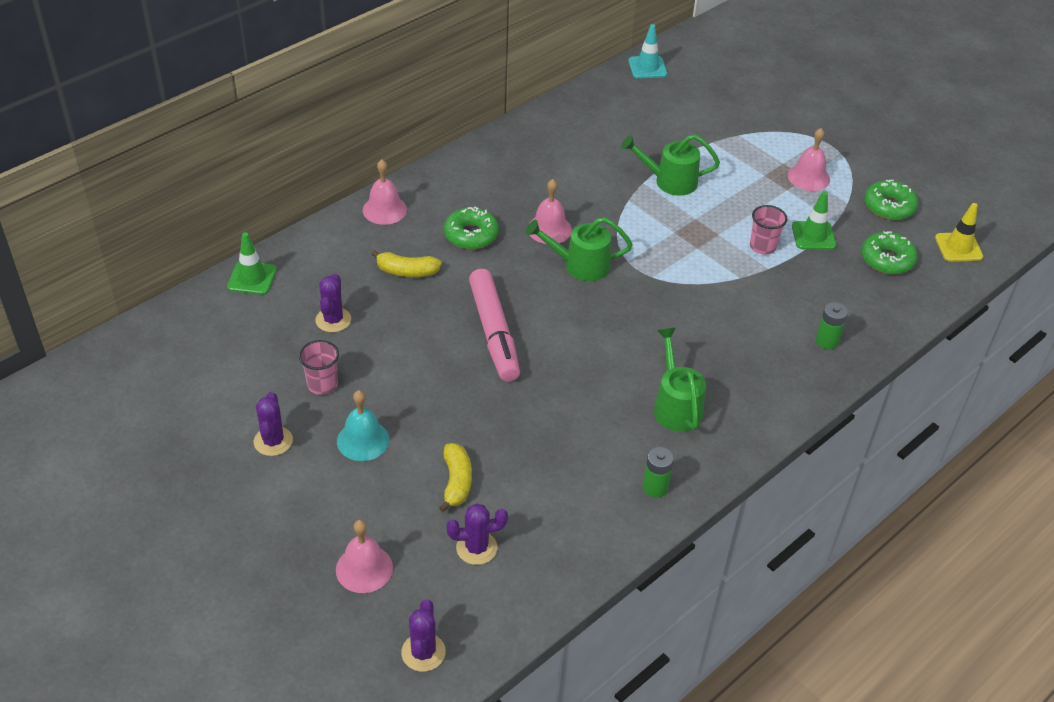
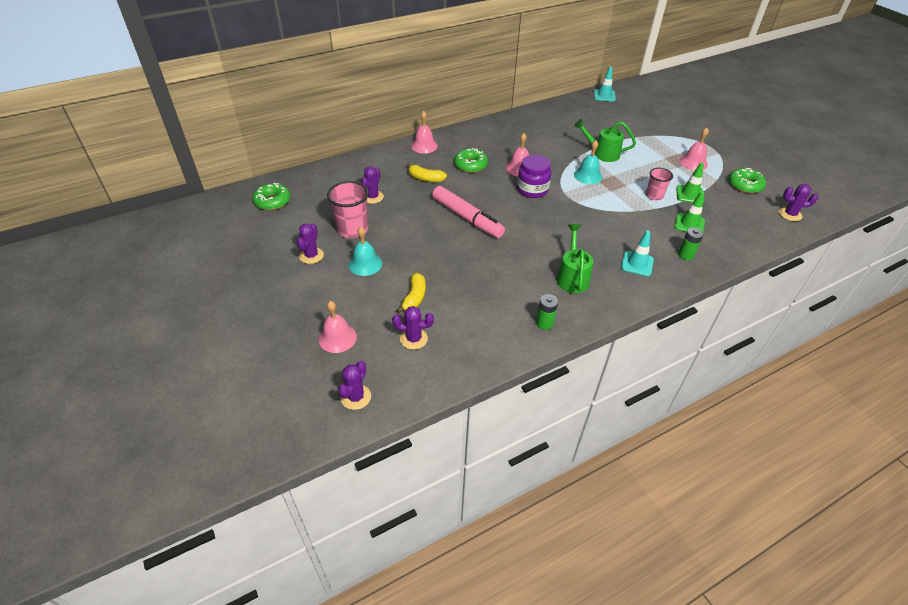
camera: 15 degrees right, 0 degrees up
green traffic cone [227,232,277,295] -> green traffic cone moved to [675,191,705,232]
pink cup [299,340,339,395] -> pink cup [327,181,369,238], size x1.61
pink marker [469,269,520,382] -> pink marker turned 45 degrees counterclockwise [432,186,505,238]
green watering can [525,217,633,281] -> purple jar [517,155,551,198]
green donut [861,231,918,274] -> green donut moved to [252,183,291,210]
yellow traffic cone [935,203,983,262] -> purple cactus [779,184,818,221]
none -> turquoise bell [574,140,602,184]
none -> turquoise traffic cone [621,231,654,276]

